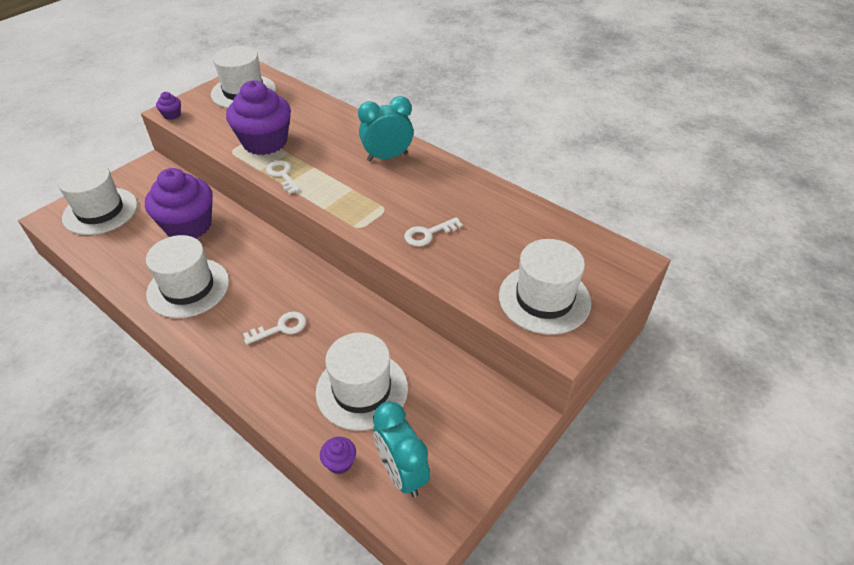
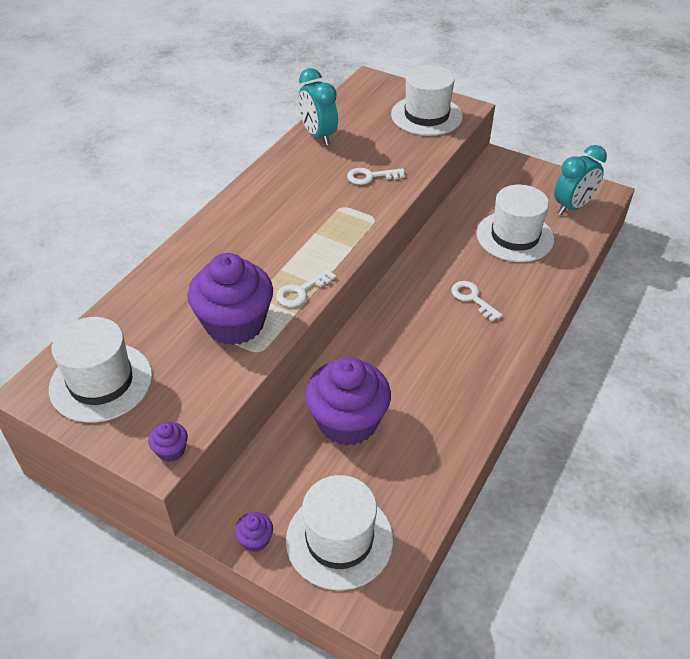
camera: 100 degrees left, 0 degrees up
white hat [146,235,229,318] -> none
purple cupcake [320,437,356,474] -> purple cupcake moved to [235,512,273,552]
turquoise clock [358,96,413,161] -> turquoise clock moved to [299,68,338,145]
white key [404,217,463,247] -> white key turned 120 degrees clockwise [347,168,405,185]

